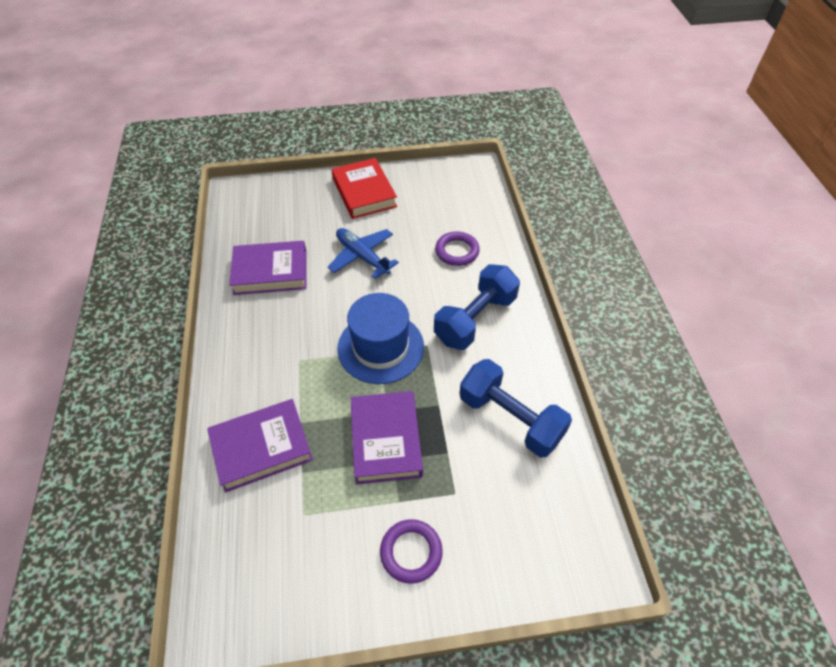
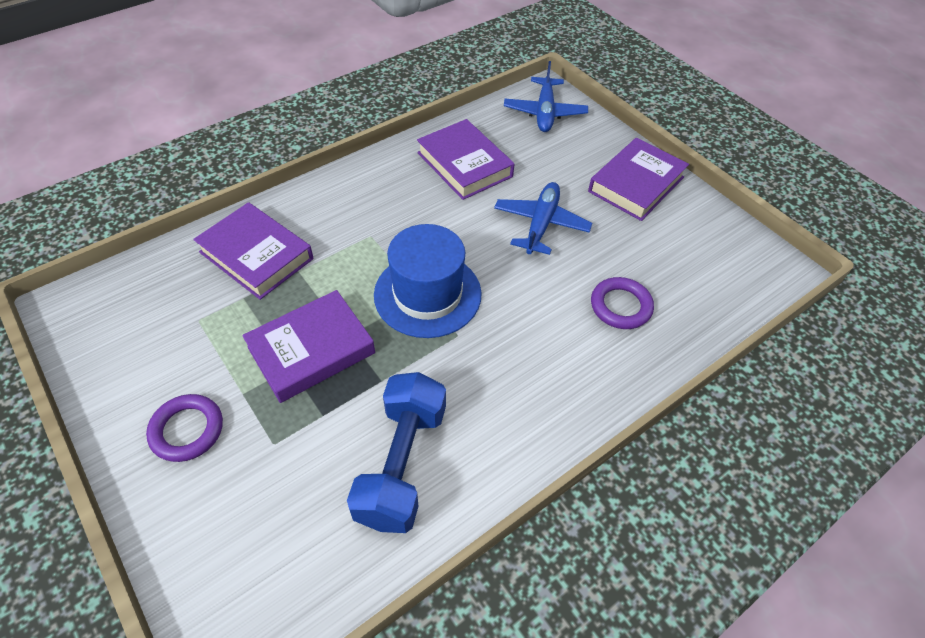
camera: 60 degrees right, 0 degrees up
red book [332,158,397,219] -> purple book [588,138,689,221]
blue dumbbell [434,264,520,350] -> none
none -> blue plane [504,61,588,132]

